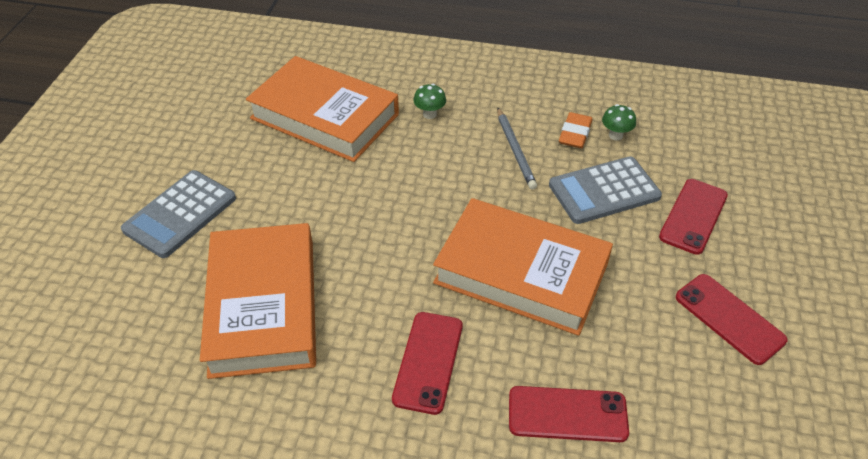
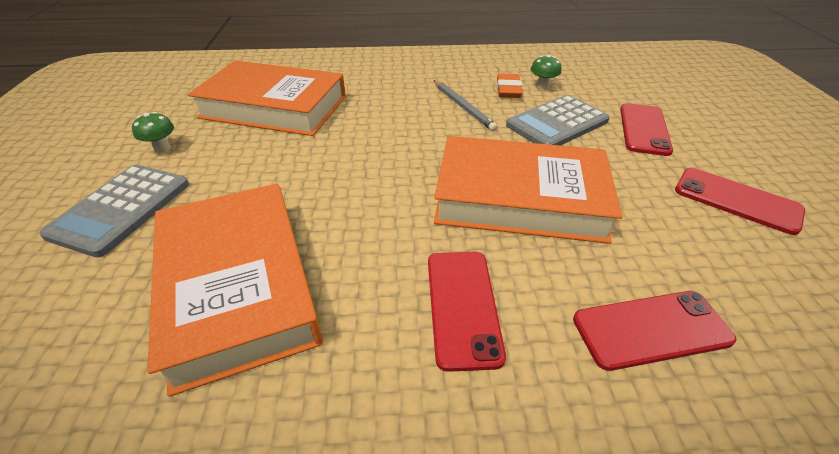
camera: 15 degrees left, 5 degrees down
green mushroom [413,84,446,119] -> green mushroom moved to [132,112,174,153]

